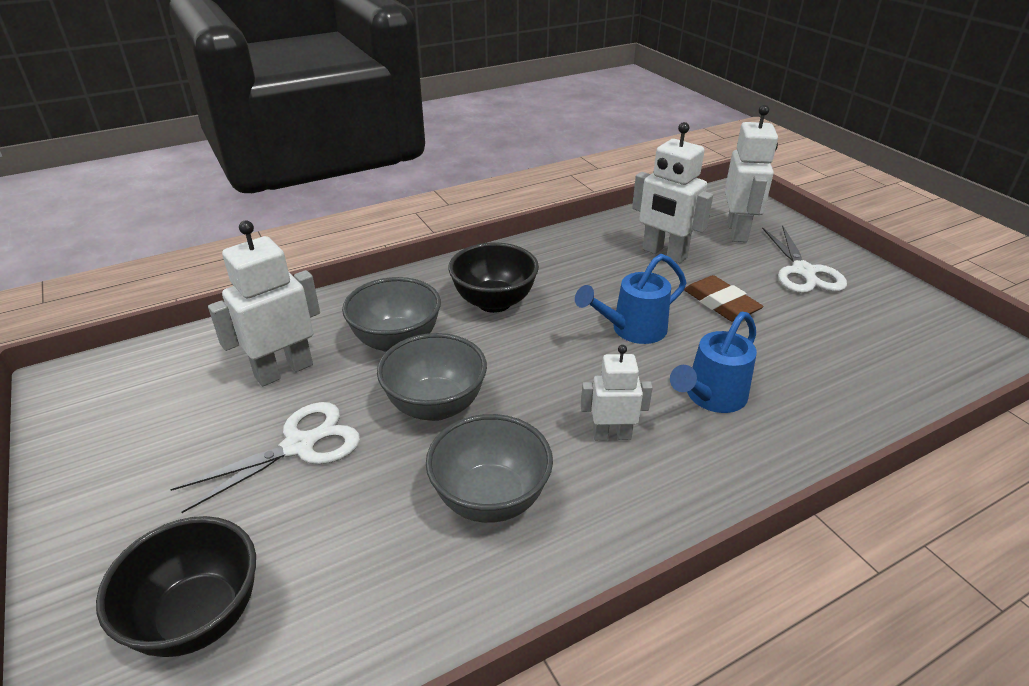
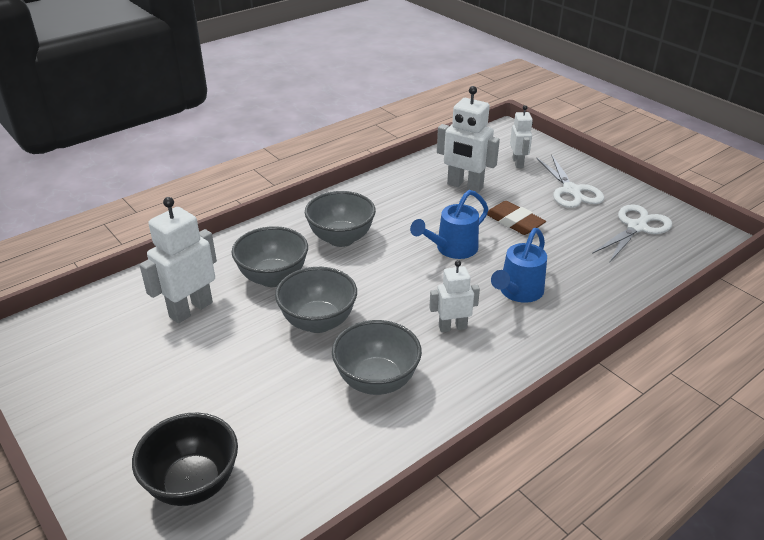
camera: 10 degrees left, 0 degrees up
white scissors [170,402,360,513] -> white scissors moved to [592,204,672,263]
black bowl [448,242,539,313] -> grey bowl [305,191,376,247]
white robot [725,105,778,242] -> white robot [510,105,533,168], size x0.62

